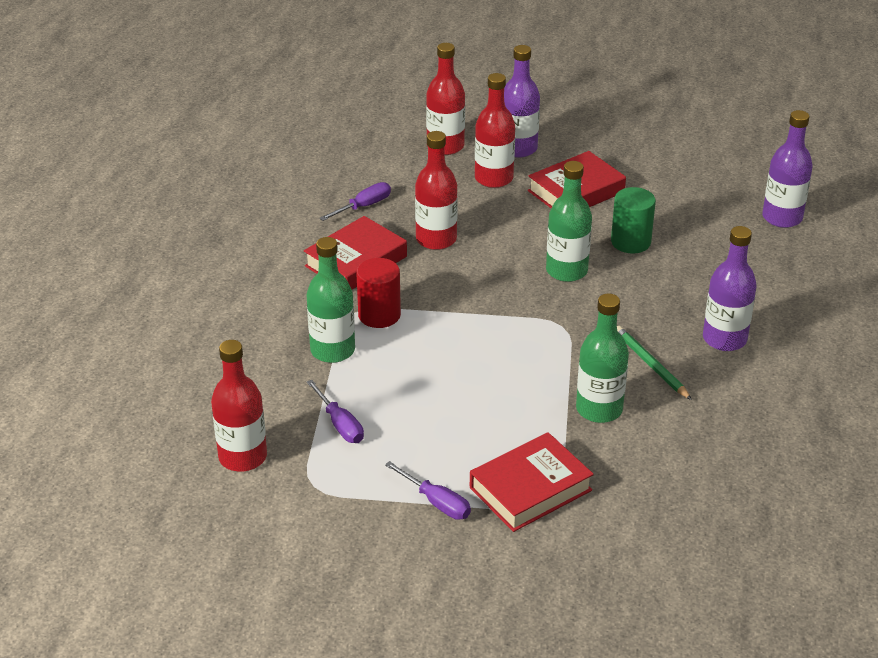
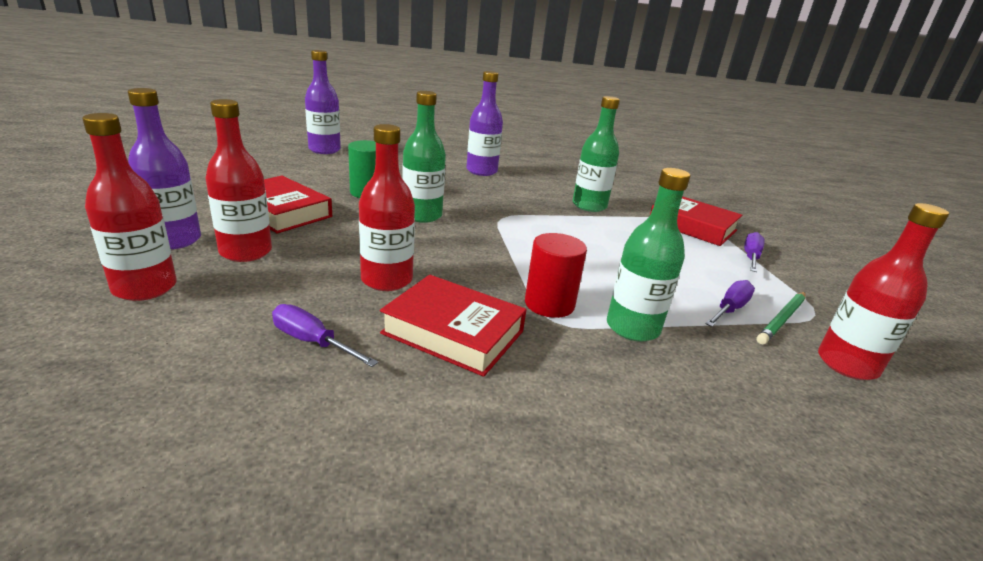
camera: 110 degrees left, 10 degrees down
green pencil [617,326,692,400] -> green pencil moved to [756,292,806,344]

